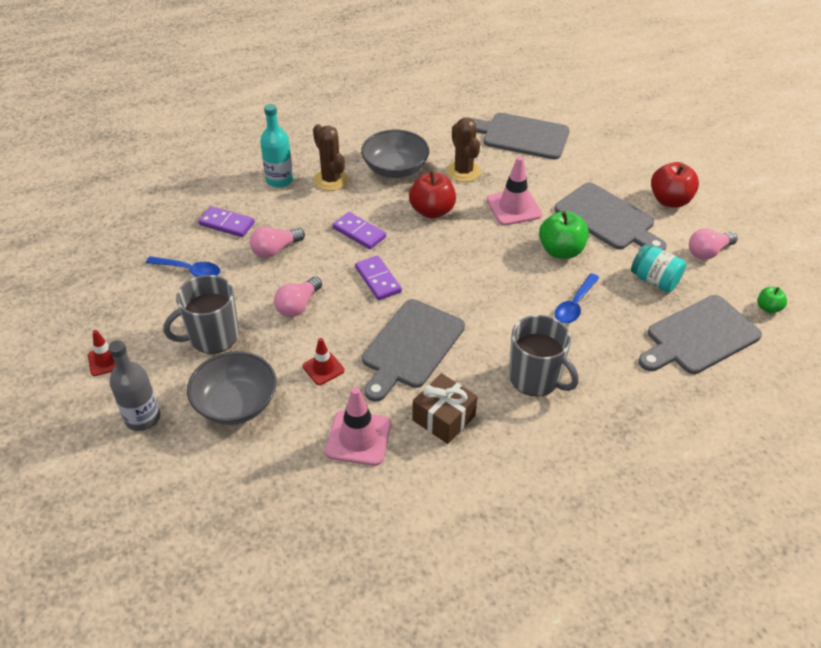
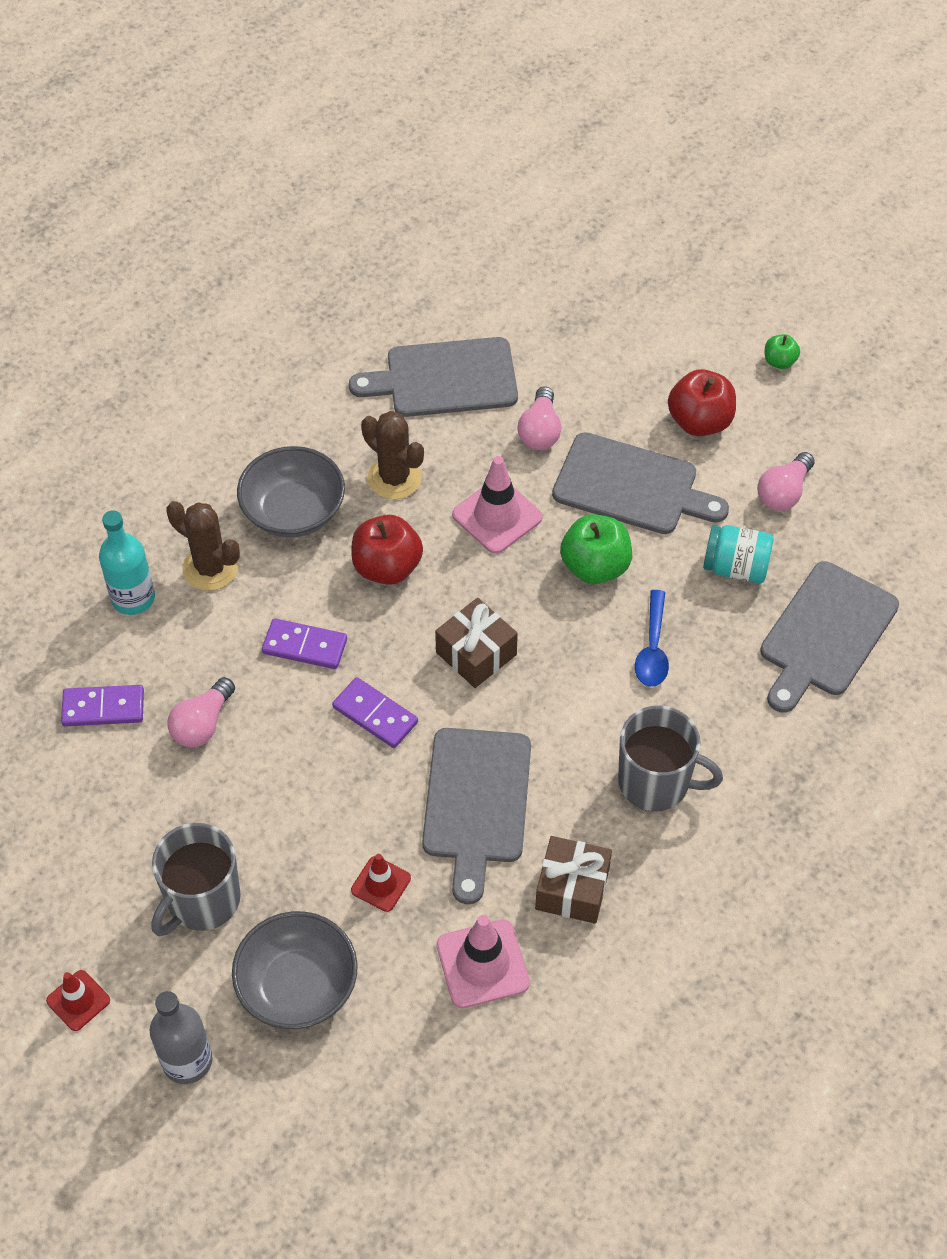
camera: 25 degrees left, 10 degrees up
blue spoon [146,256,220,277] -> none
pink light bulb [274,277,322,317] -> pink light bulb moved to [517,386,561,450]
green apple [758,287,787,313] -> green apple moved to [765,334,800,369]
none -> brown gift [435,598,518,688]

